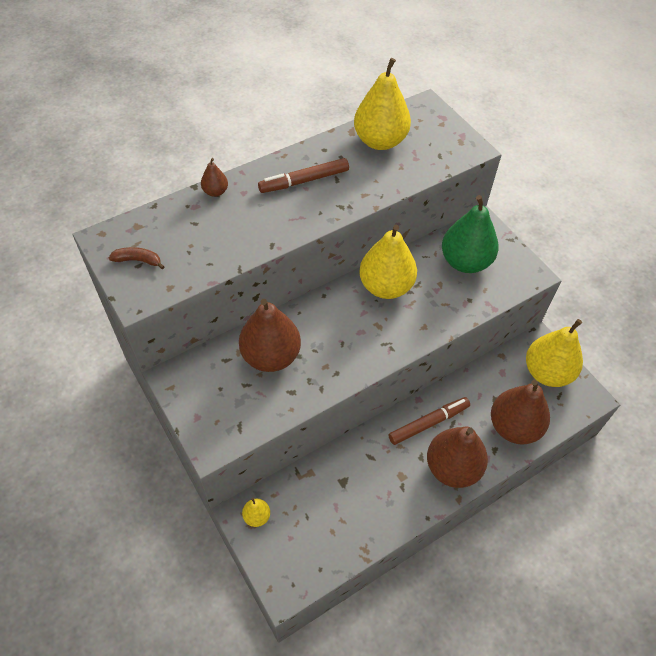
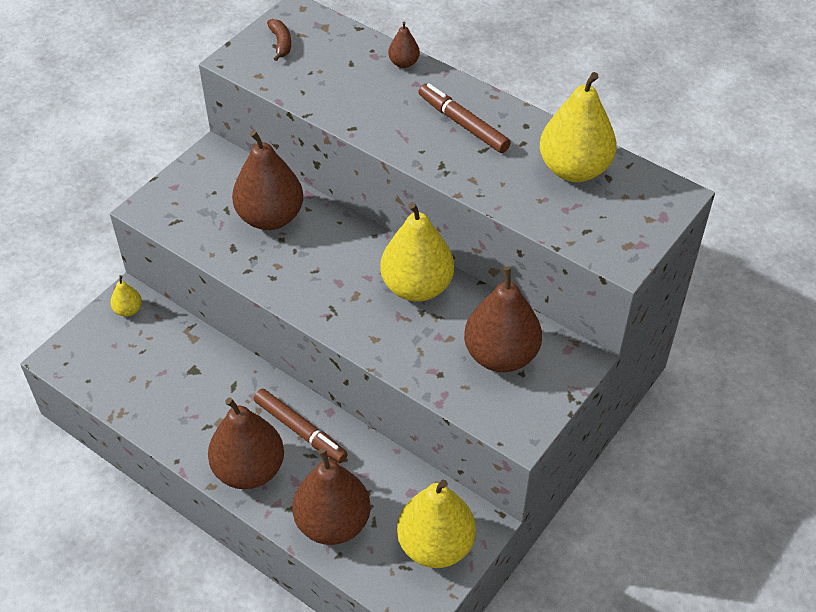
camera: 70 degrees right, 5 degrees down
green pear [442,195,499,273] -> brown pear [464,266,542,372]

